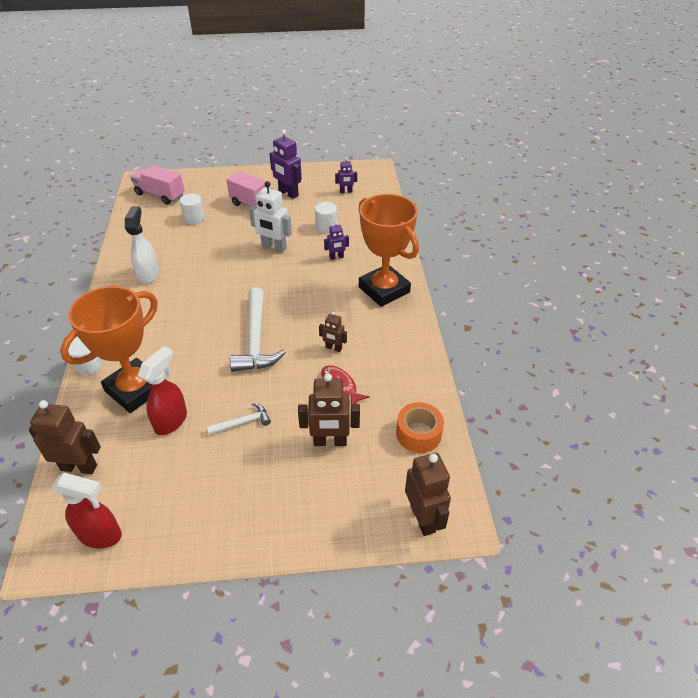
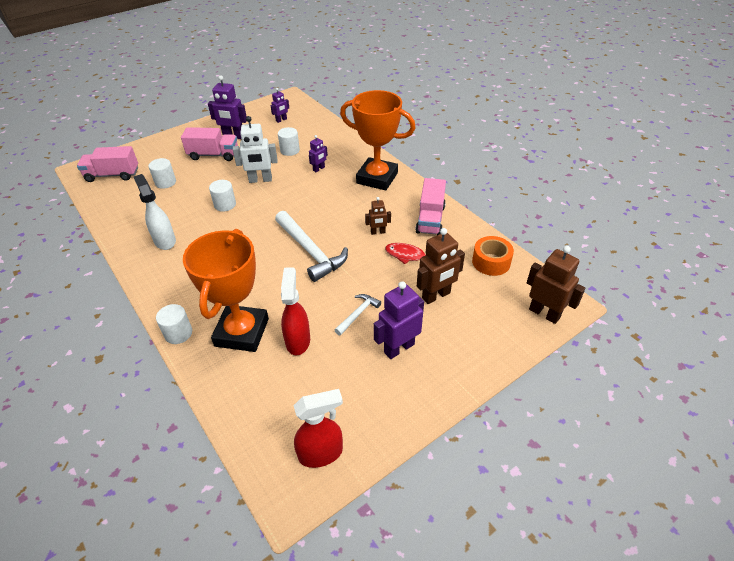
camera: 30 degrees left, 0 degrees up
brown robot [29,400,101,474] -> none
none -> white cylinder [209,180,236,212]
none -> purple robot [374,281,424,359]
none -> pink truck [415,178,446,235]

